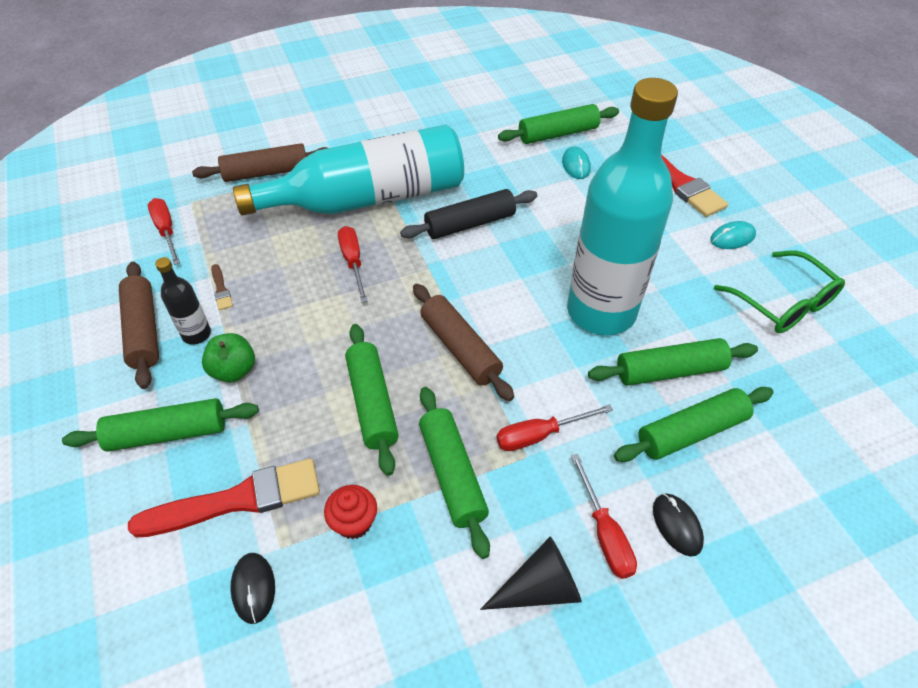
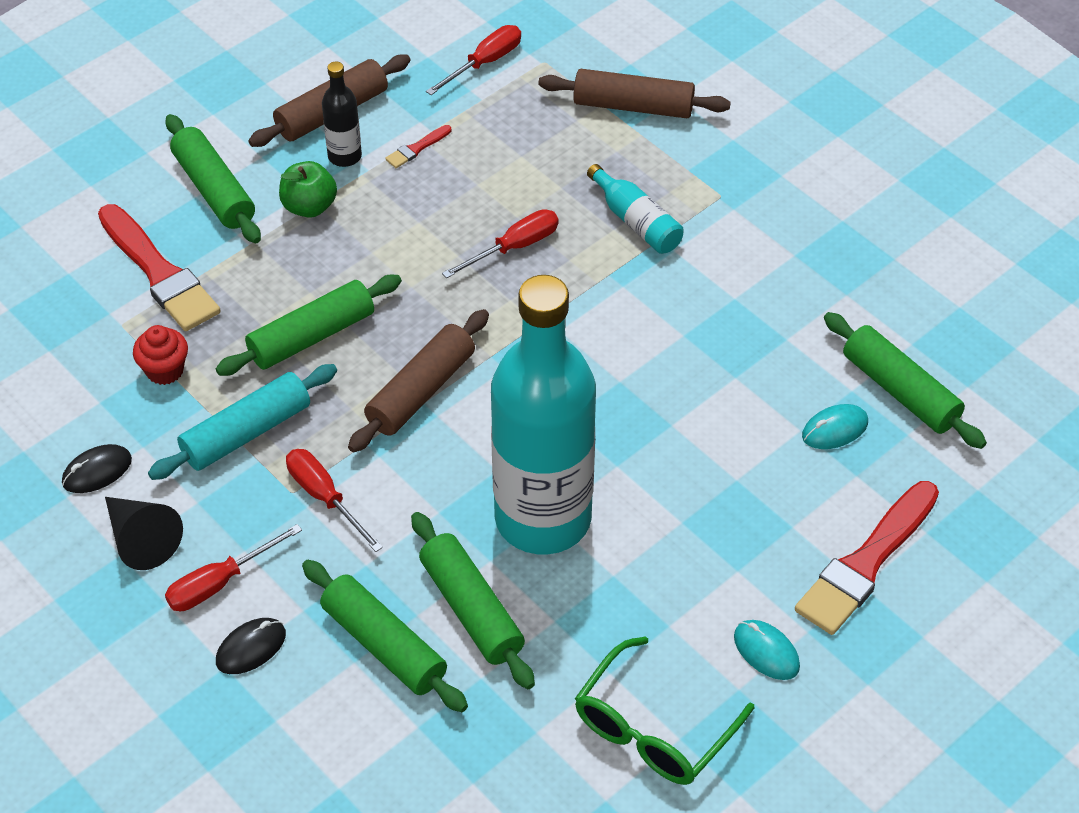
camera: 70 degrees right, 0 degrees up
brown rolling pin [192,143,327,182] -> brown rolling pin turned 45 degrees counterclockwise [538,69,731,118]
brown brush [211,264,233,310] -> red brush [385,125,451,168]
black mouse [230,553,275,624] -> black mouse moved to [62,444,132,493]
turquoise bottle [233,124,464,216] -> turquoise bottle [587,164,684,254], size x0.40
black rolling pin [400,189,537,239] -> none
green rolling pin [419,387,490,559] -> turquoise rolling pin [148,364,337,480]

